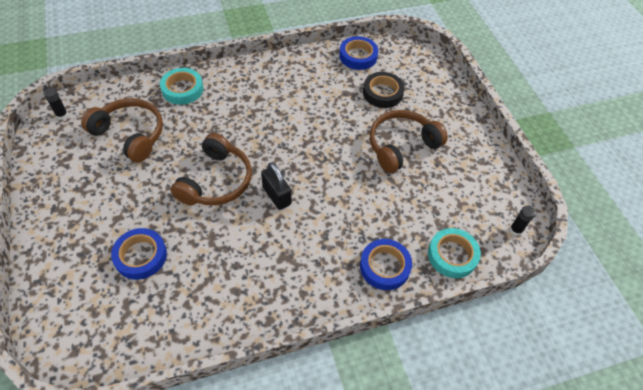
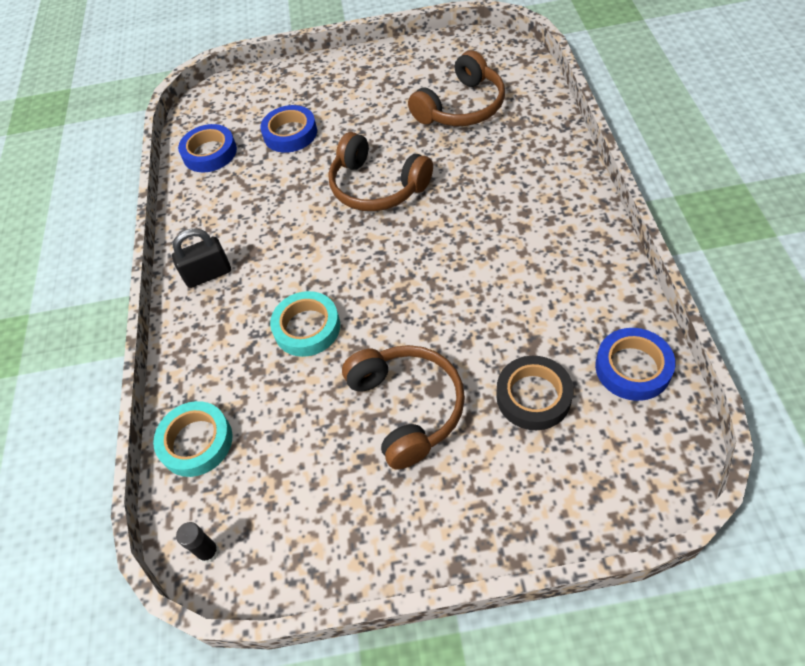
camera: 110 degrees right, 0 degrees up
black glue stick [44,88,68,120] -> none
turquoise tape [160,68,203,105] -> turquoise tape moved to [270,291,340,357]
black padlock [261,162,291,210] -> black padlock moved to [172,228,231,288]
blue tape [360,239,412,290] -> blue tape moved to [178,124,237,172]

